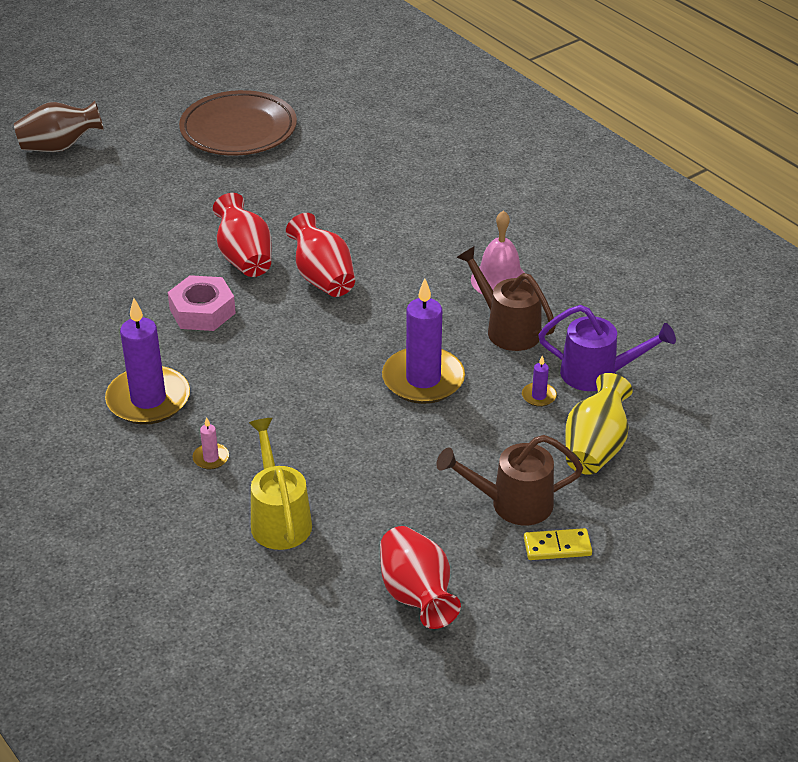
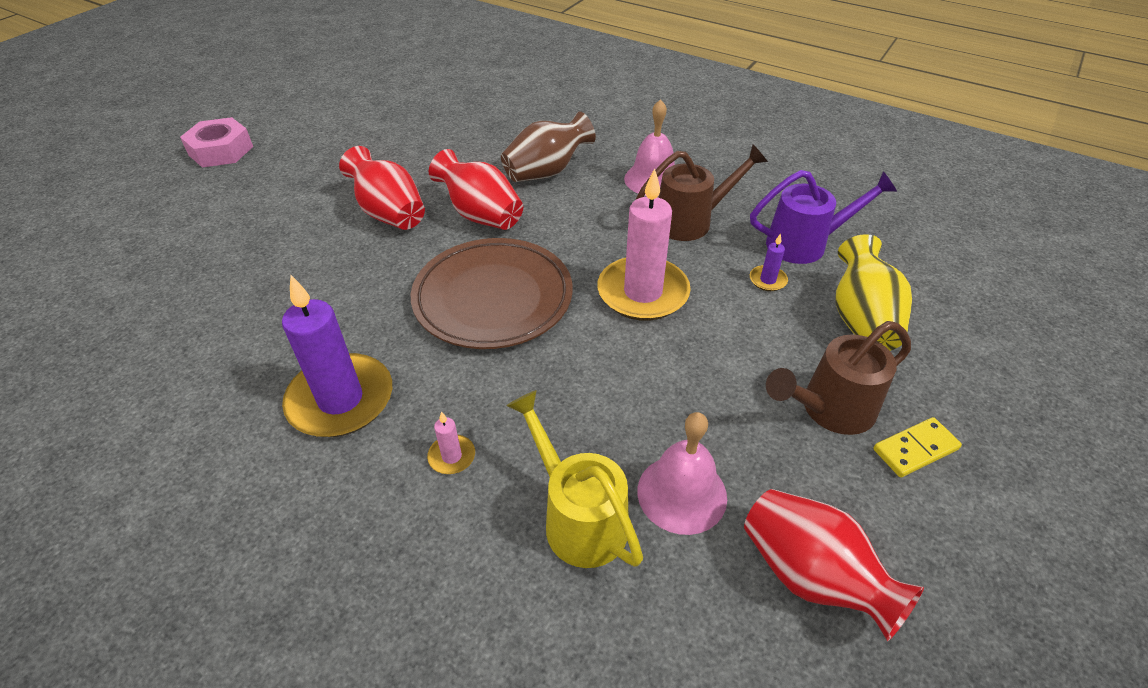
camera: 20 degrees left, 5 degrees up
brown vase [14,101,104,152] -> brown vase moved to [501,111,596,182]
pink nut [168,275,236,331] -> pink nut moved to [180,117,253,168]
brown plate [179,90,297,156] -> brown plate moved to [411,238,573,349]
purple candle [382,278,465,404] -> pink candle [597,168,691,321]
brown watering can [456,246,556,351] -> brown watering can turned 135 degrees clockwise [636,144,768,241]
none -> pink bell [637,412,727,535]

